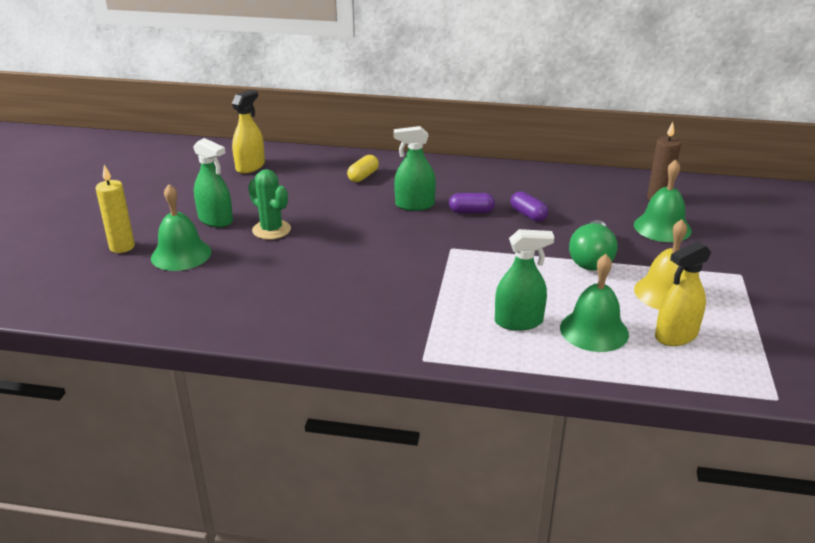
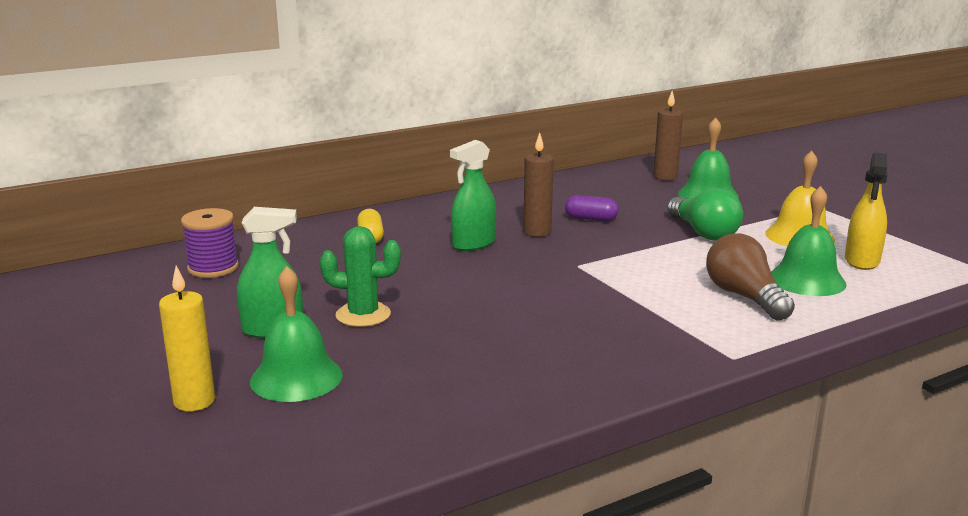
camera: 40 degrees left, 10 degrees down
yellow spray bottle [232,90,265,174] -> purple spool [181,208,239,278]
purple capsule [449,193,495,213] -> brown candle [523,133,554,237]
green spray bottle [495,229,554,331] -> brown light bulb [706,233,795,320]

